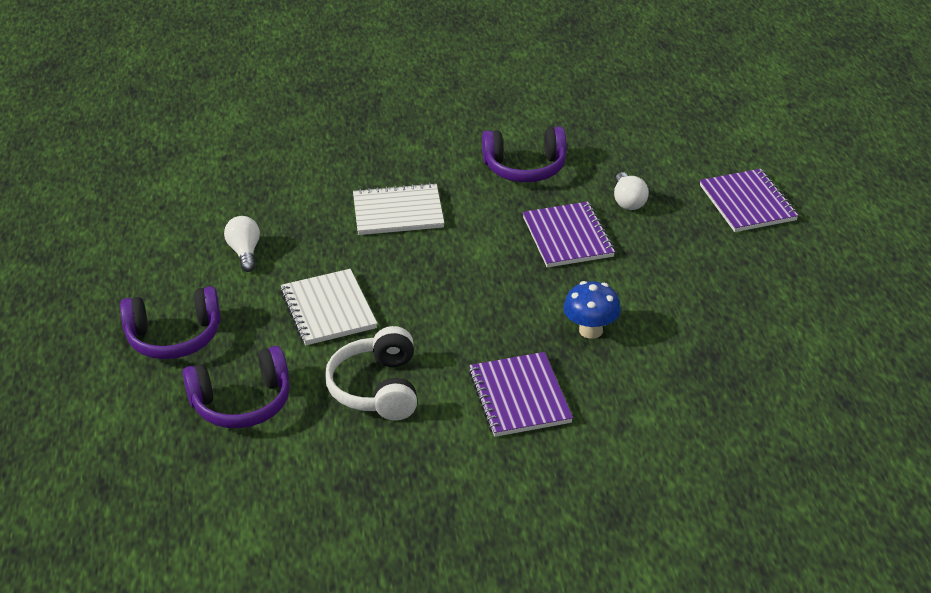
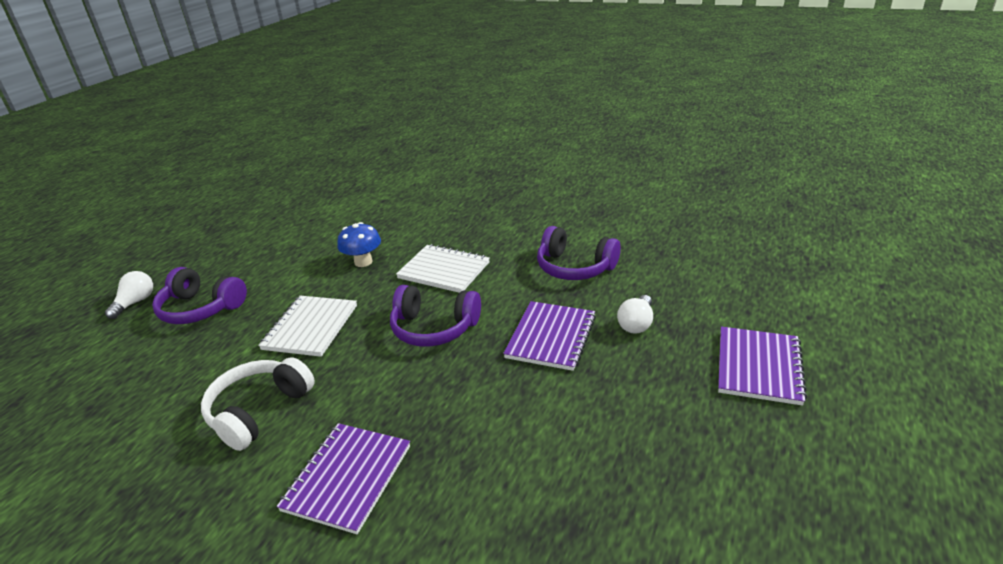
camera: 35 degrees right, 5 degrees down
purple headphones [183,346,290,428] -> purple headphones moved to [390,285,481,347]
white light bulb [224,216,260,272] -> white light bulb moved to [105,271,153,319]
blue mushroom [563,281,621,339] -> blue mushroom moved to [337,222,381,267]

